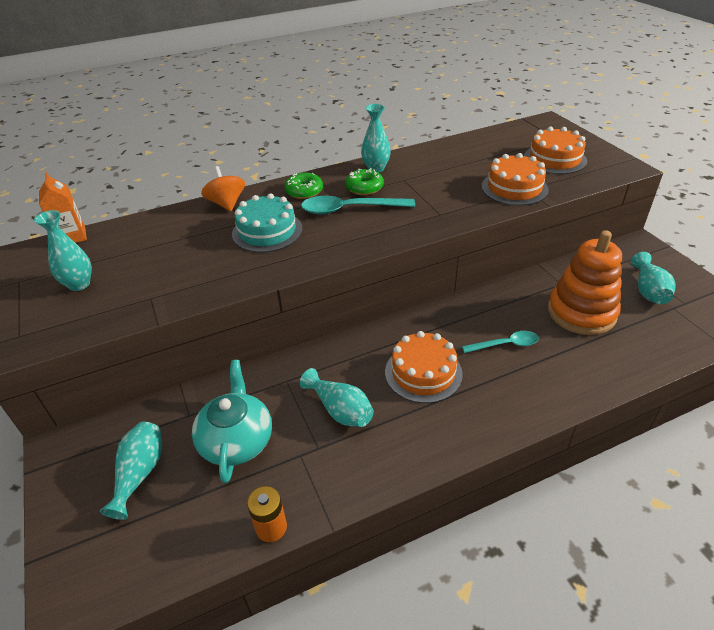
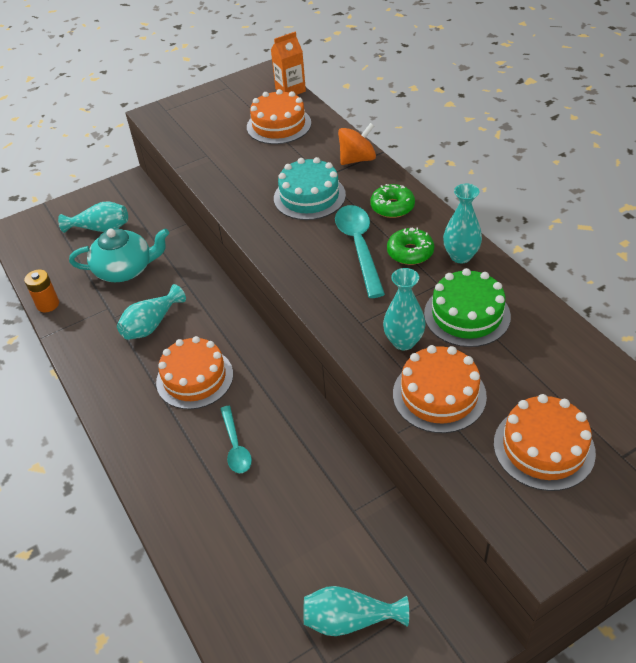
camera: 85 degrees right, 5 degrees up
turquoise vase [34,210,92,291] -> turquoise vase moved to [383,268,426,350]
orange stacking toy [548,230,622,335] -> none
none -> orange cake [247,89,311,144]
none -> green cake [424,268,511,347]

